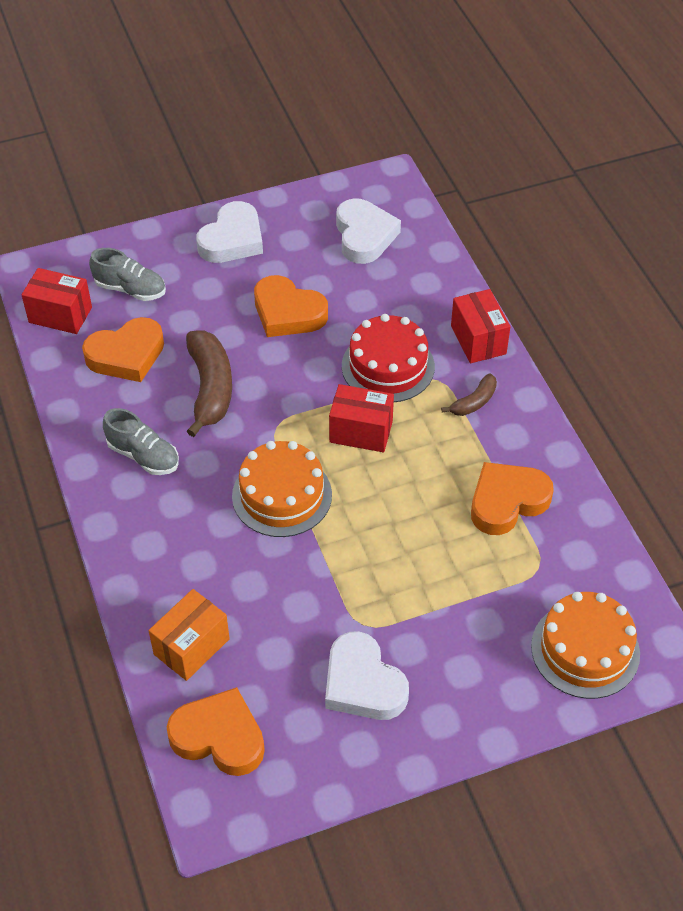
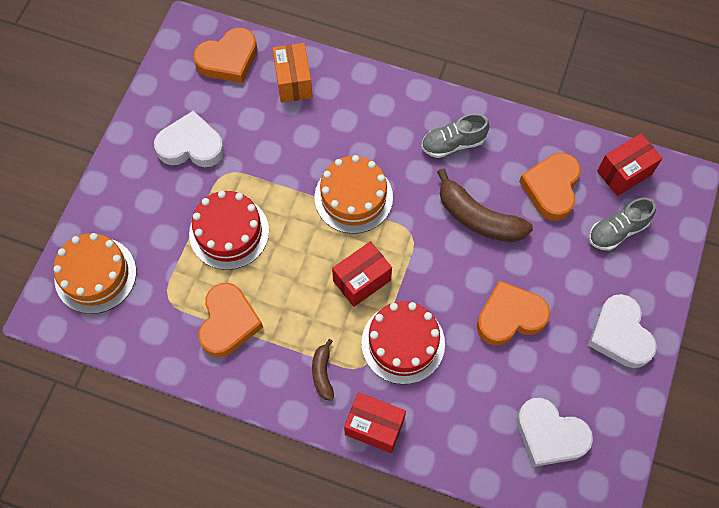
camera: 130 degrees right, 15 degrees up
none -> red cake [189,191,269,270]

